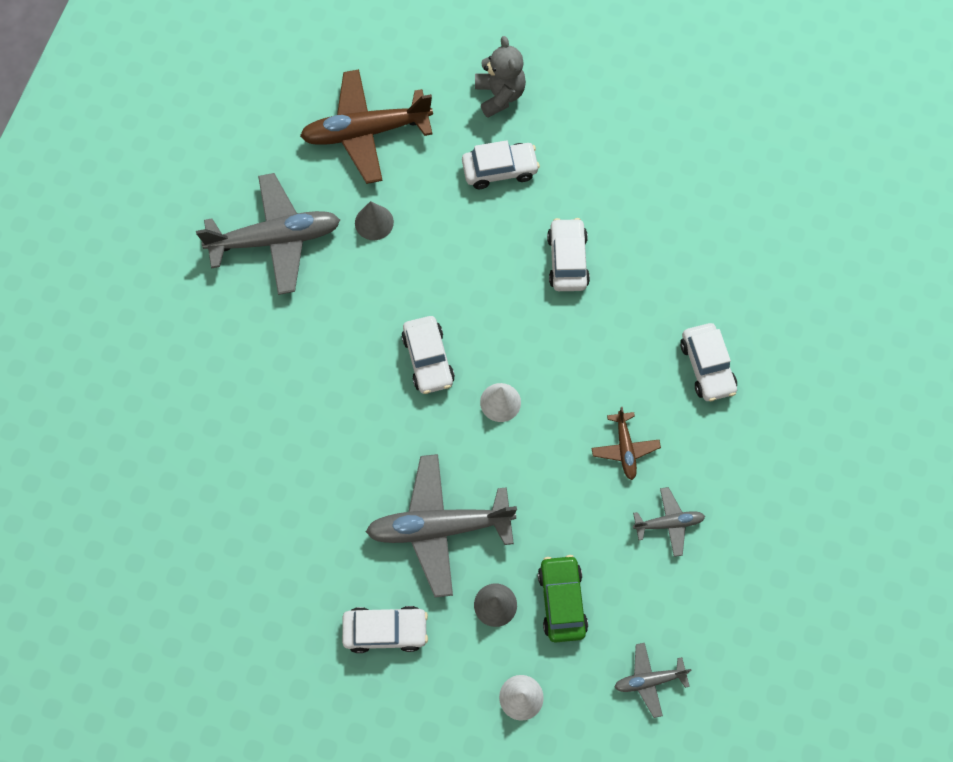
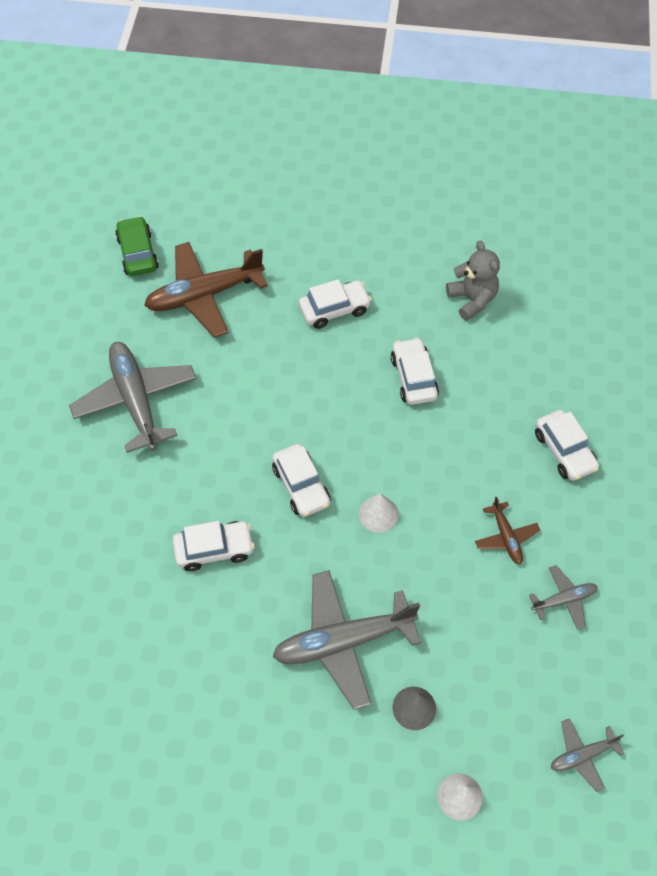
camera: 10 degrees left, 10 degrees down
grey plane [196,173,340,295] -> grey plane turned 90 degrees counterclockwise [69,342,197,453]
white car [342,606,428,653] -> white car moved to [173,521,255,571]
grey cone [355,201,394,240] -> none
grey teddy bear [475,36,526,118] -> grey teddy bear moved to [446,241,500,321]
green car [538,555,588,643] -> green car moved to [115,216,159,276]

